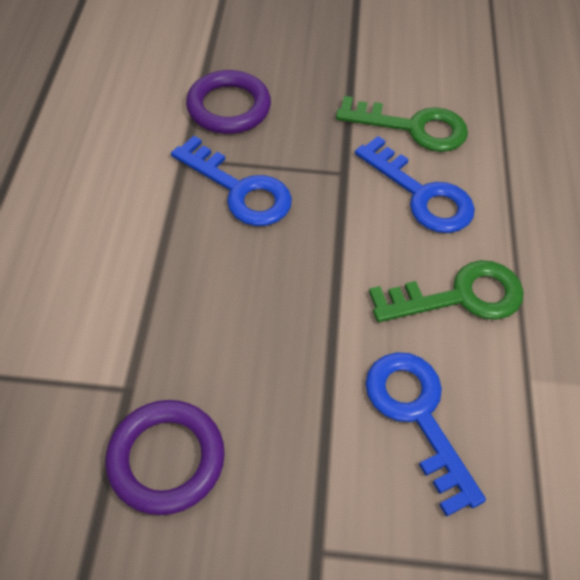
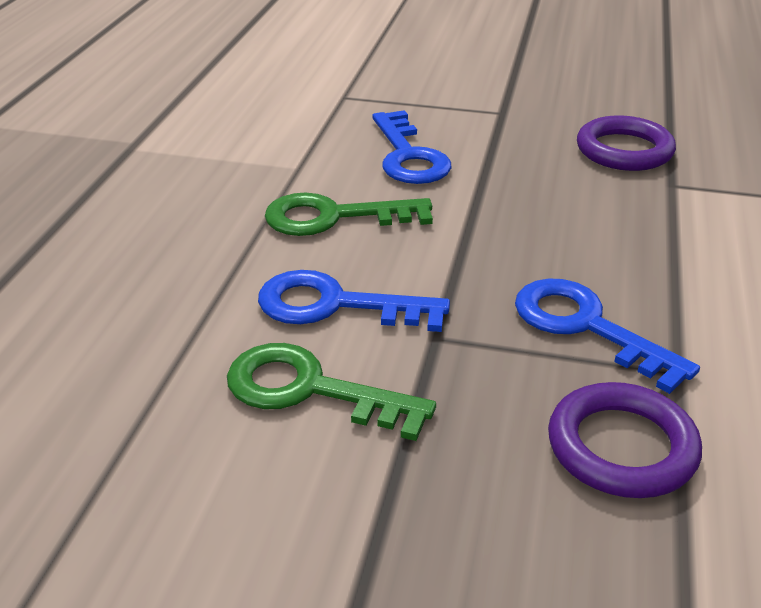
camera: 170 degrees left, 20 degrees down
blue key [355,136,475,233] -> blue key turned 45 degrees counterclockwise [258,270,450,332]

